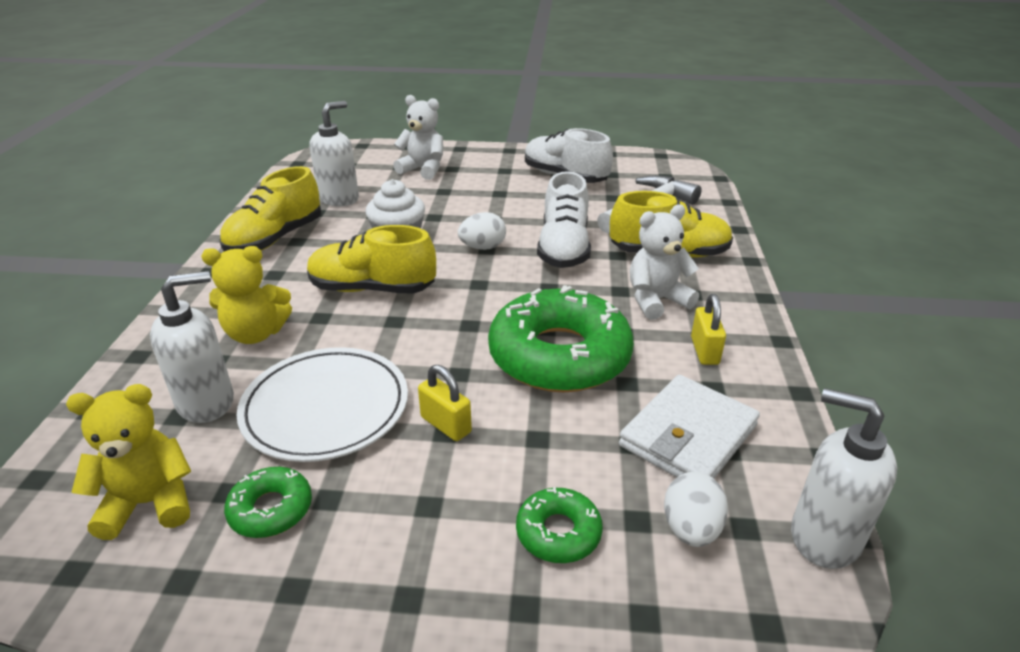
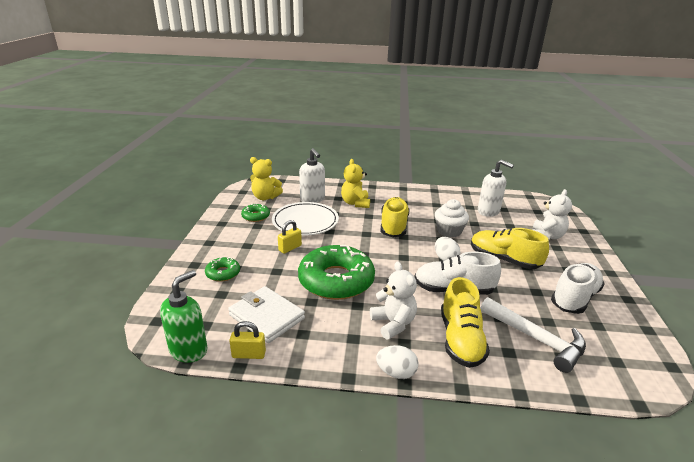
camera: 90 degrees right, 5 degrees down
yellow teddy bear [66,384,191,540] -> yellow teddy bear turned 120 degrees clockwise [250,157,283,200]
yellow shoe [219,166,321,251] -> yellow shoe moved to [471,228,549,269]
white egg [664,472,728,547] -> white egg moved to [376,345,419,379]
yellow padlock [691,294,726,365] -> yellow padlock moved to [229,321,266,359]
white soap dispenser [791,388,897,569] -> green soap dispenser [160,270,207,363]

